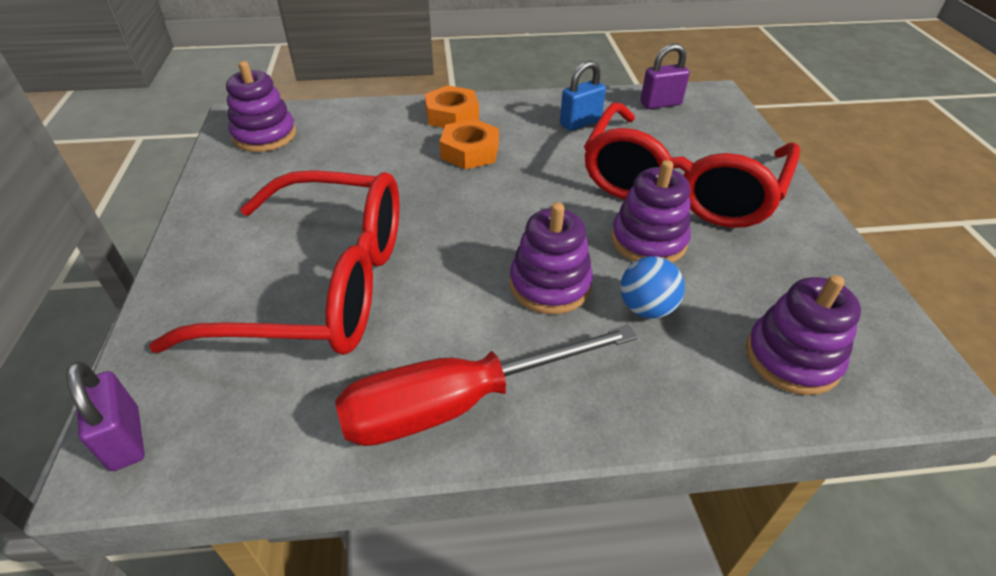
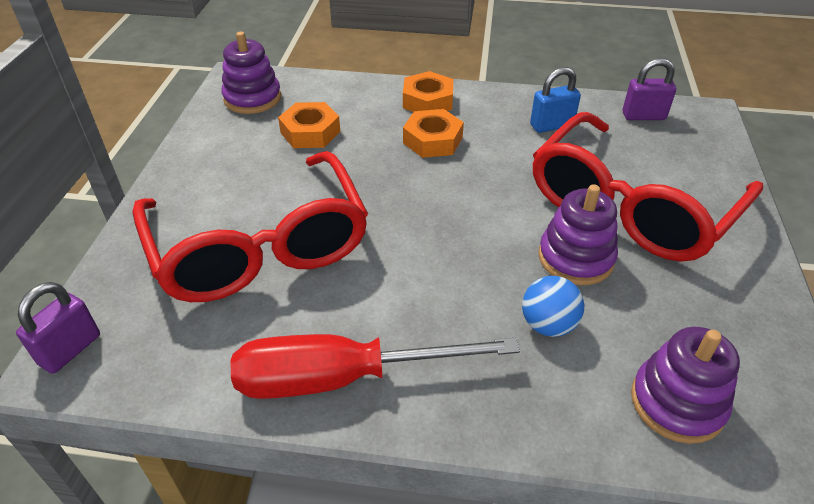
camera: 15 degrees right, 0 degrees up
purple padlock [66,361,145,471] -> purple padlock turned 45 degrees clockwise [16,282,100,374]
red glasses [149,170,400,355] -> red glasses turned 45 degrees clockwise [132,151,368,302]
purple stacking toy [509,202,593,314] -> none
none -> orange nut [278,102,340,148]

